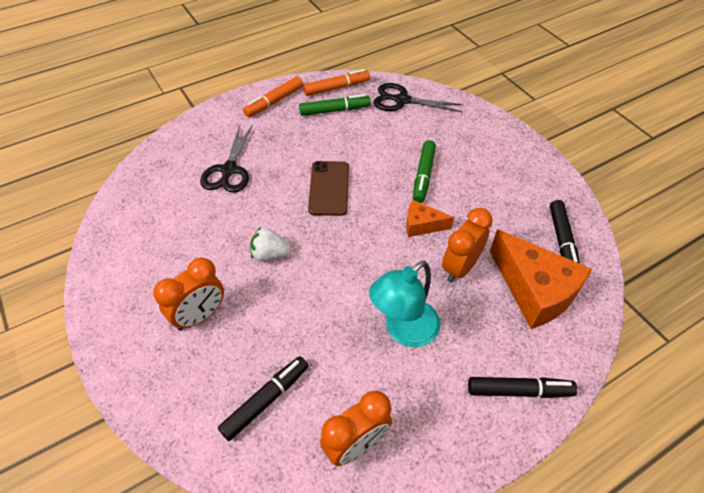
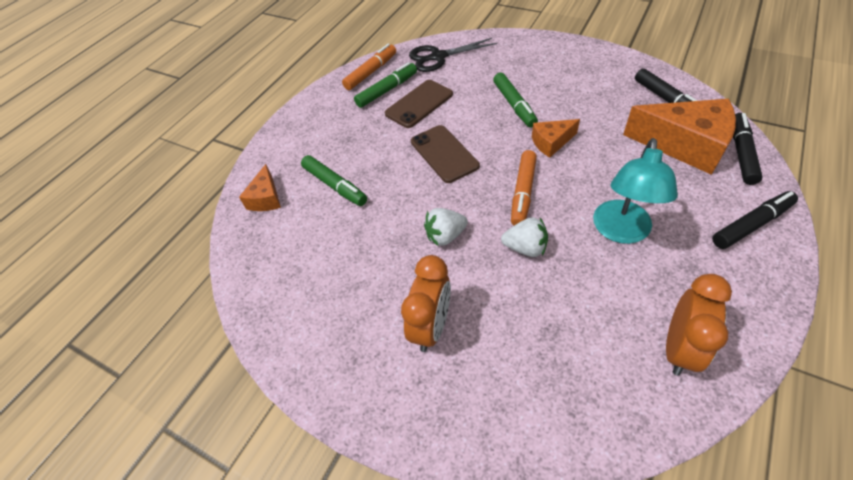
camera: 25 degrees left, 0 degrees up
black scissors [200,124,253,193] -> green marker [301,155,367,206]
black marker [218,356,308,441] -> black marker moved to [733,113,763,185]
orange marker [243,76,303,117] -> orange marker moved to [511,150,537,225]
orange clock [442,208,493,283] -> none
none -> orange cheese [239,164,281,211]
none -> brown phone [385,80,453,128]
none -> white strawberry [501,217,548,257]

